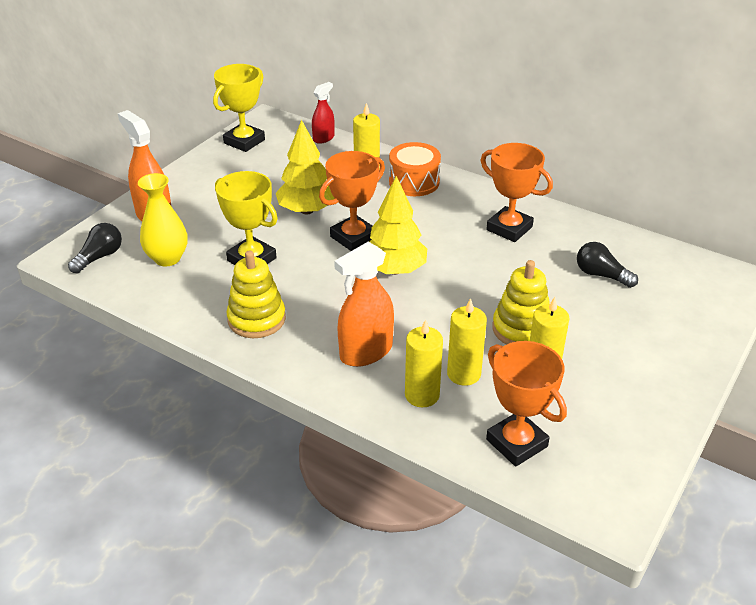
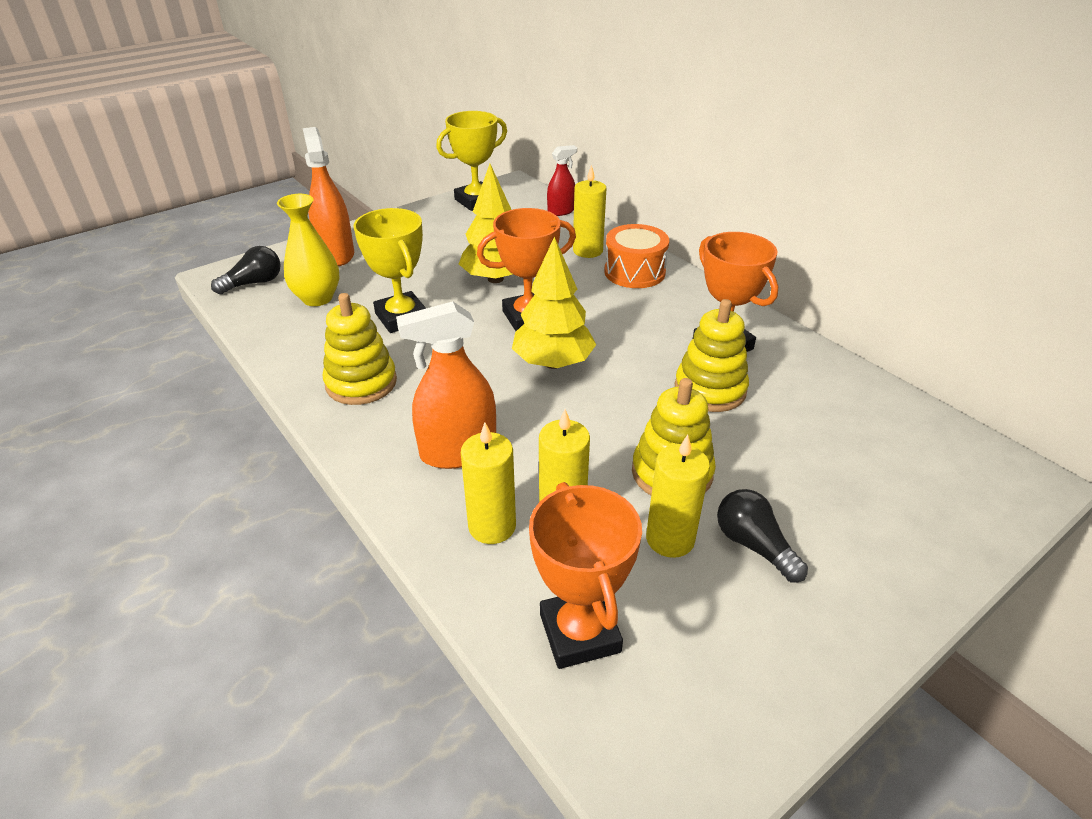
camera: 20 degrees right, 0 degrees up
black light bulb [577,242,638,288] -> black light bulb moved to [717,489,808,582]
none -> yellow stacking toy [675,299,749,412]

